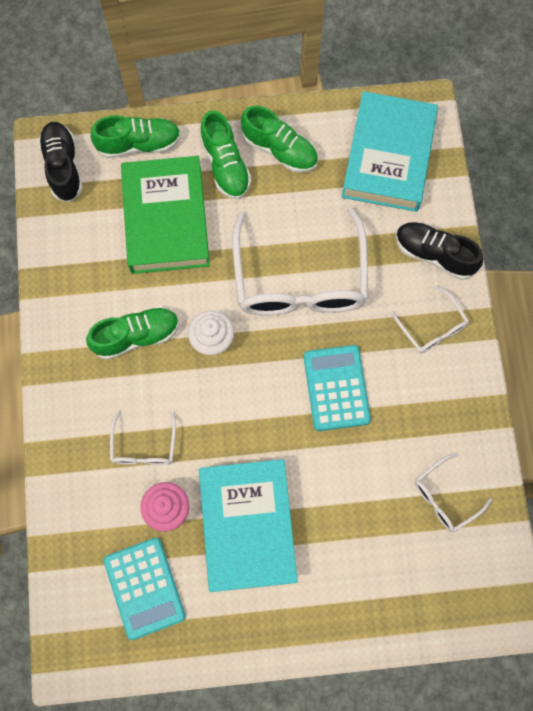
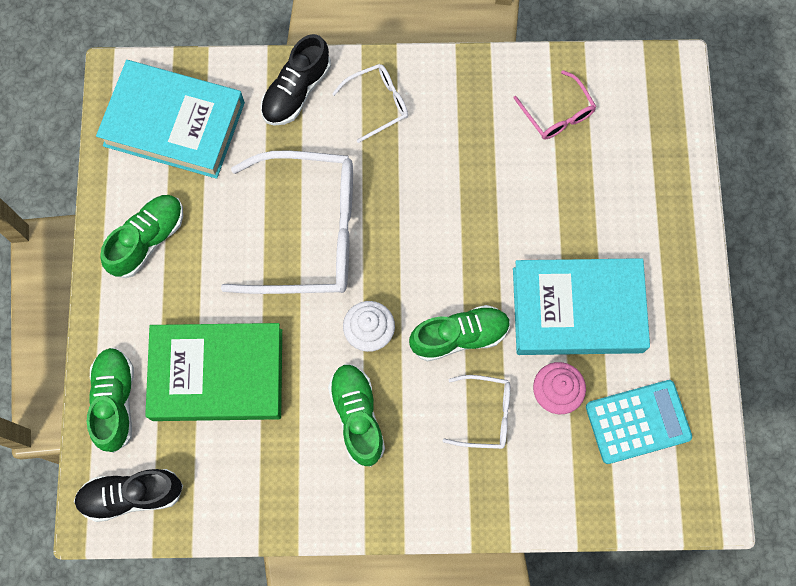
camera: 85 degrees left, 0 degrees up
green shoe [200,110,251,199] -> green shoe moved to [409,305,511,362]
turquoise calculator [303,345,371,431] -> none
white glasses [415,453,492,532] -> pink glasses [514,70,596,140]

